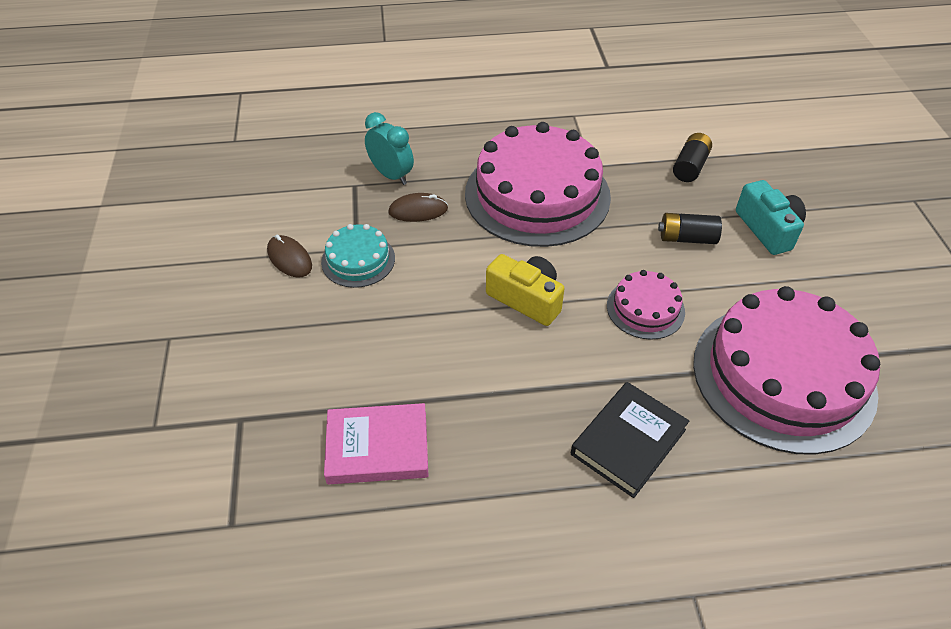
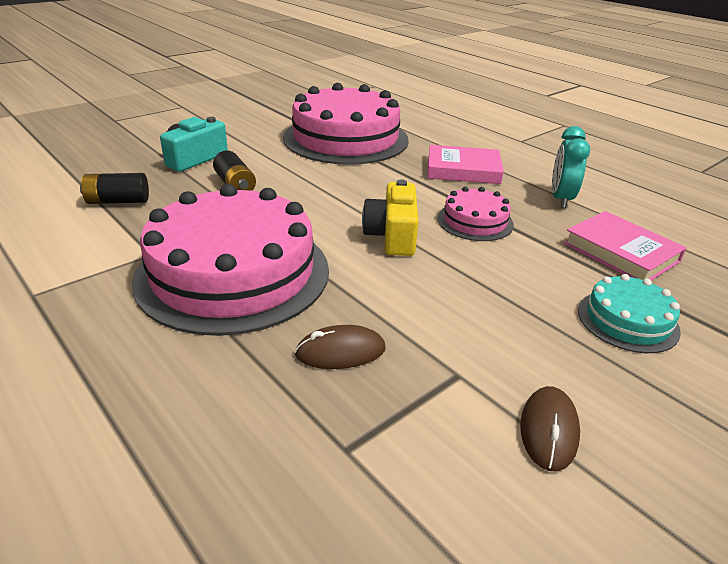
camera: 125 degrees left, 15 degrees down
turquoise cake [321,224,395,288] -> turquoise cake moved to [578,274,681,353]
turquoise clock [365,112,414,185] -> turquoise clock moved to [552,126,590,208]
brown mouse [388,193,448,222] -> brown mouse turned 60 degrees counterclockwise [295,325,385,369]
black book [571,382,689,498] -> pink book [427,145,504,184]
pink cake [607,270,685,340] -> pink cake moved to [437,187,514,241]

